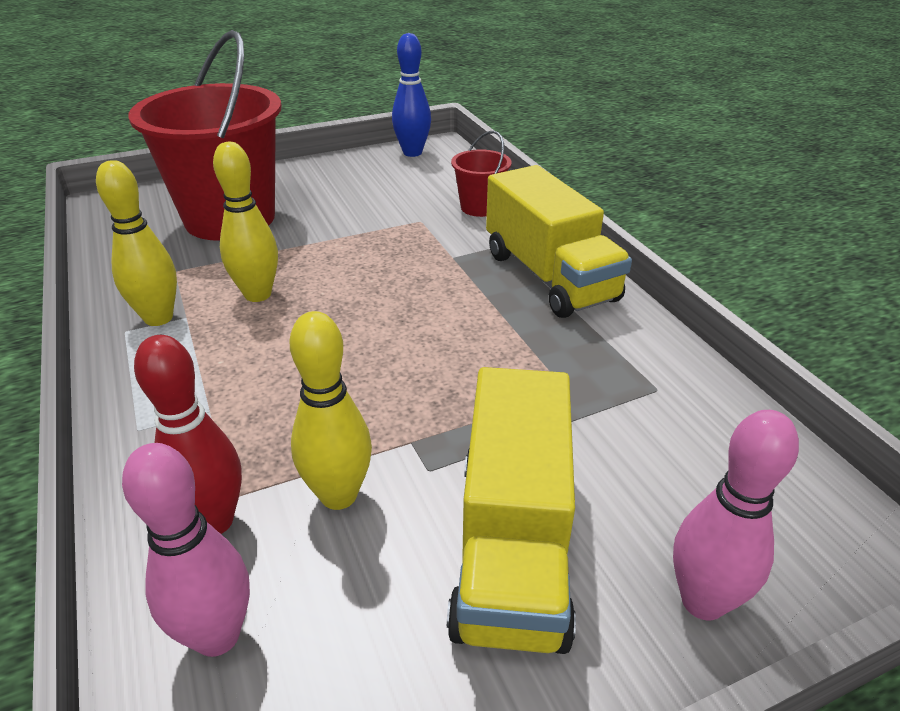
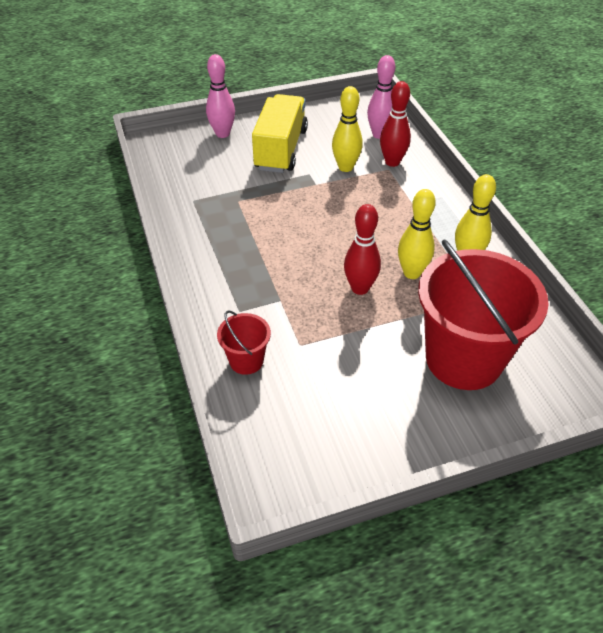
camera: 175 degrees left, 10 degrees up
blue bowling pin [392,33,431,157] -> none
yellow truck [486,165,632,318] -> none
none -> red bowling pin [344,204,381,295]

